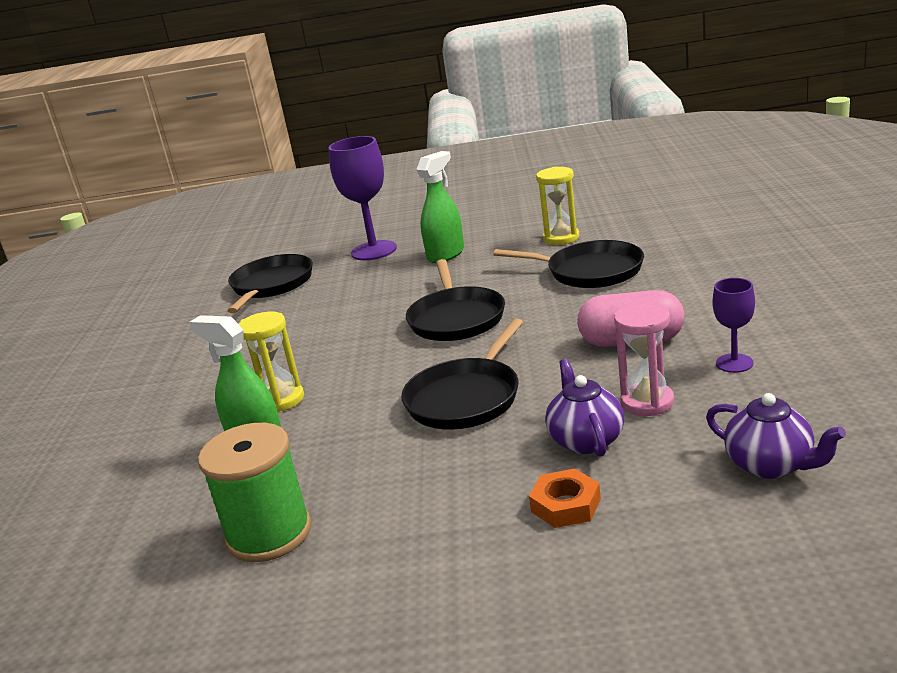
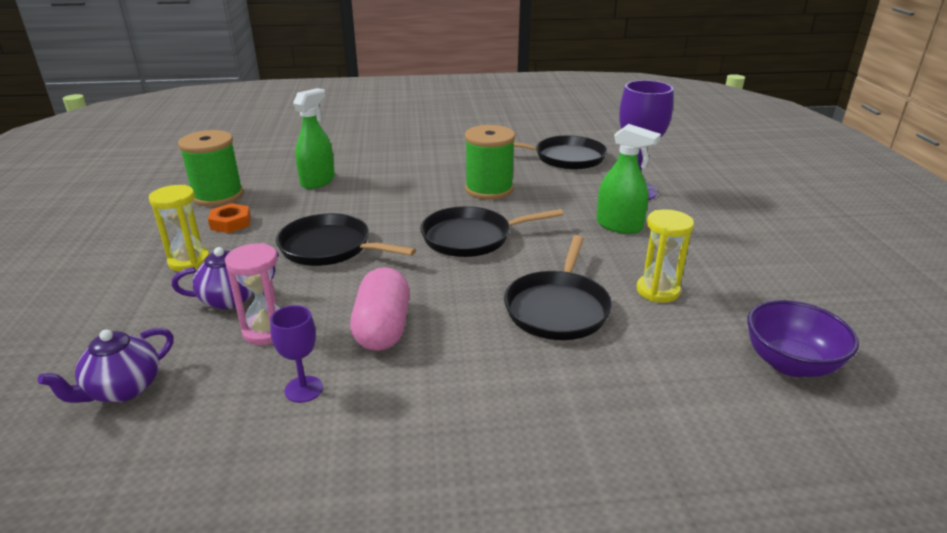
camera: 80 degrees right, 5 degrees up
yellow hourglass [239,312,304,412] -> yellow hourglass moved to [149,185,209,272]
orange nut [529,469,601,528] -> orange nut moved to [208,203,251,233]
none -> green spool [465,125,515,200]
none -> purple bowl [747,300,859,377]

